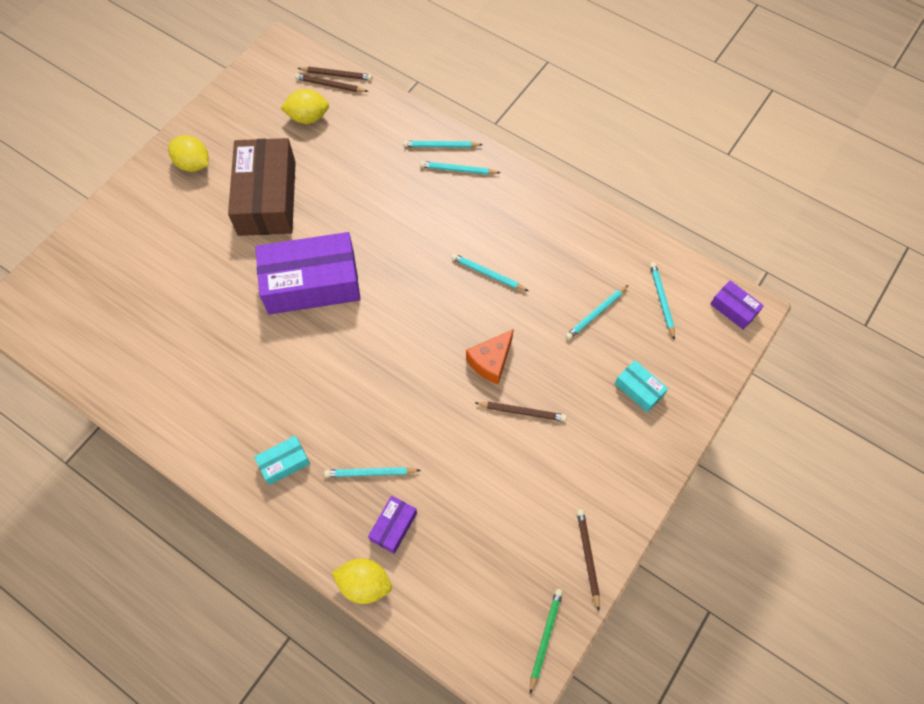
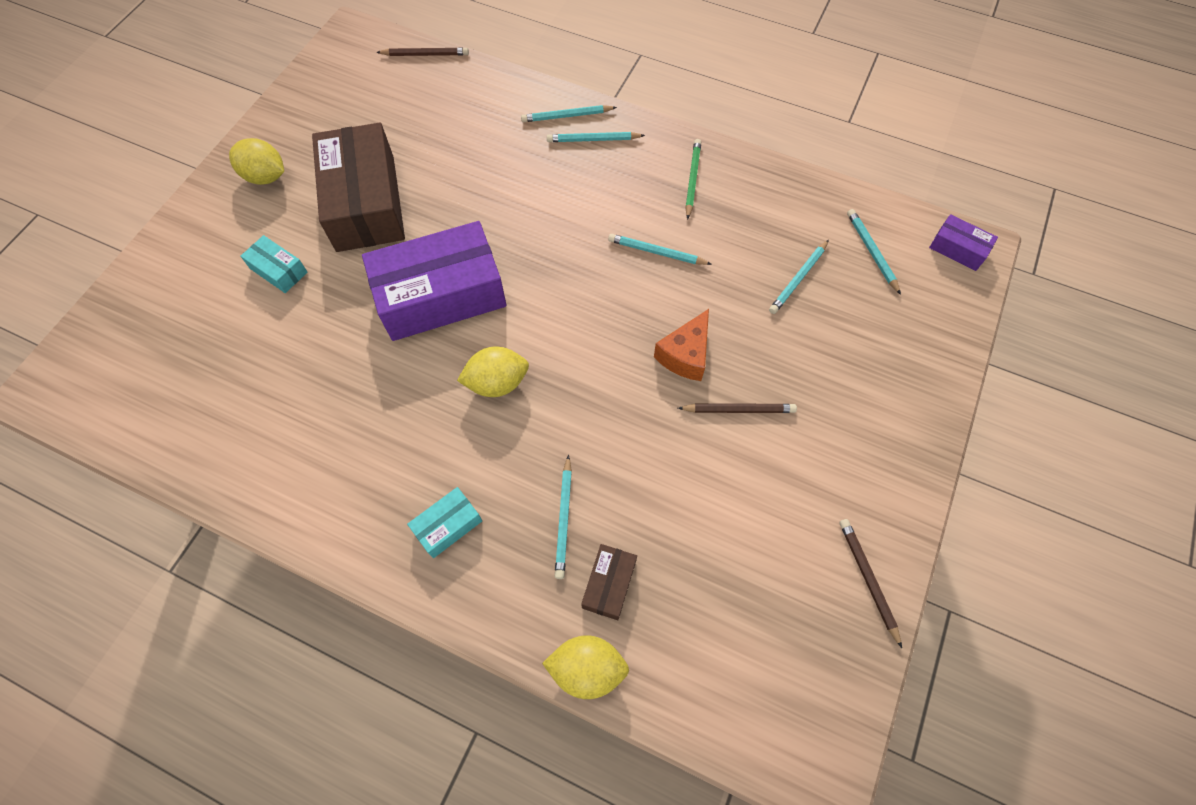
camera: 10 degrees left, 0 degrees up
yellow lemon [281,89,329,124] -> yellow lemon moved to [457,347,529,397]
brown pencil [295,74,369,92] -> none
turquoise pencil [324,467,421,477] -> turquoise pencil turned 75 degrees counterclockwise [555,455,572,579]
purple box [368,496,417,554] -> brown box [581,544,637,620]
green pencil [530,589,563,694] -> green pencil moved to [685,139,701,220]
turquoise box [615,360,668,412] -> turquoise box moved to [240,235,307,293]

